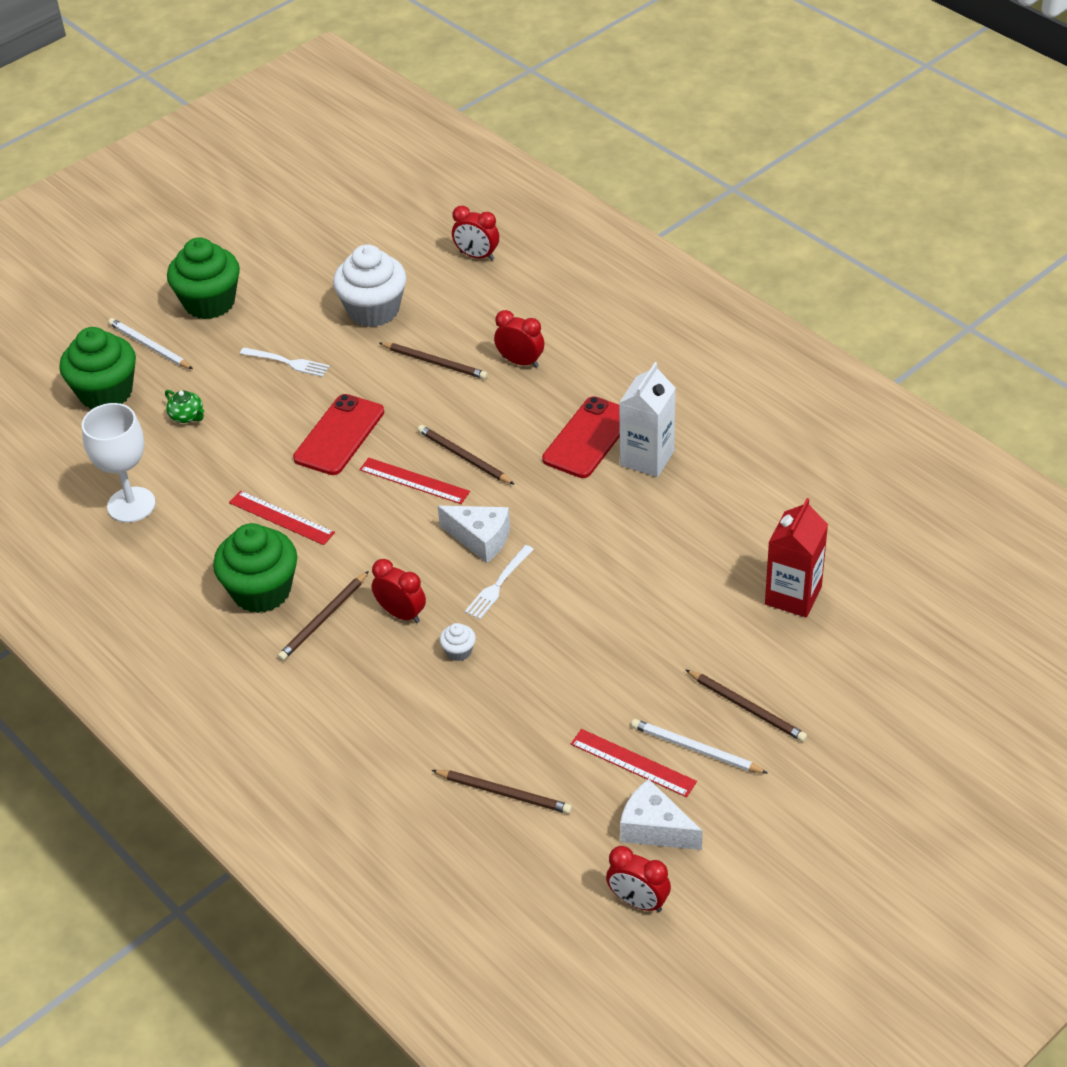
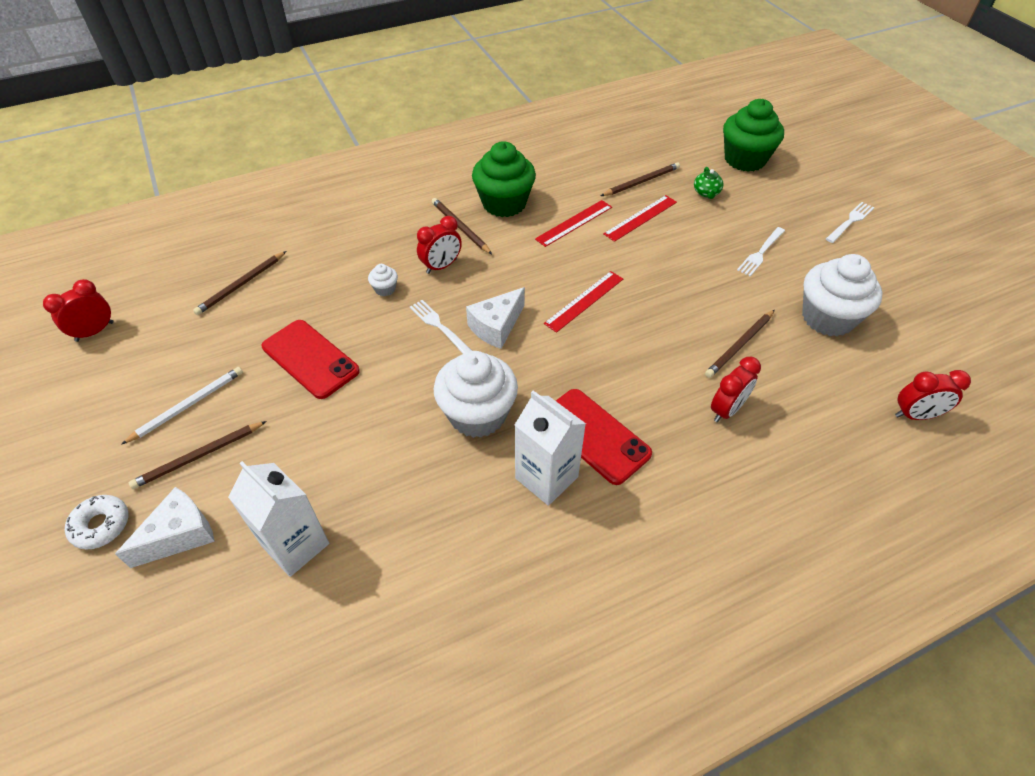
camera: 105 degrees right, 5 degrees up
white goblet [82,403,156,523] -> none
white pencil [108,318,193,369] -> none
green teapot [165,390,204,423] -> green teapot turned 60 degrees counterclockwise [694,167,724,199]
green cupcake [167,237,240,319] -> white fork [826,202,874,243]
red phone [293,394,384,475] -> red phone moved to [262,320,360,399]
brown pencil [417,425,515,485] -> brown pencil moved to [601,162,680,196]
red clock [452,206,499,260] -> red clock turned 135 degrees counterclockwise [895,370,971,420]
red ruler [571,729,697,797] -> red ruler moved to [603,195,677,242]
white cheese [620,779,703,850] -> white cheese moved to [115,487,215,568]
red carton [765,498,828,617] -> white carton [228,461,329,577]
none -> white donut [65,495,128,550]
none -> white cupcake [433,351,518,438]

